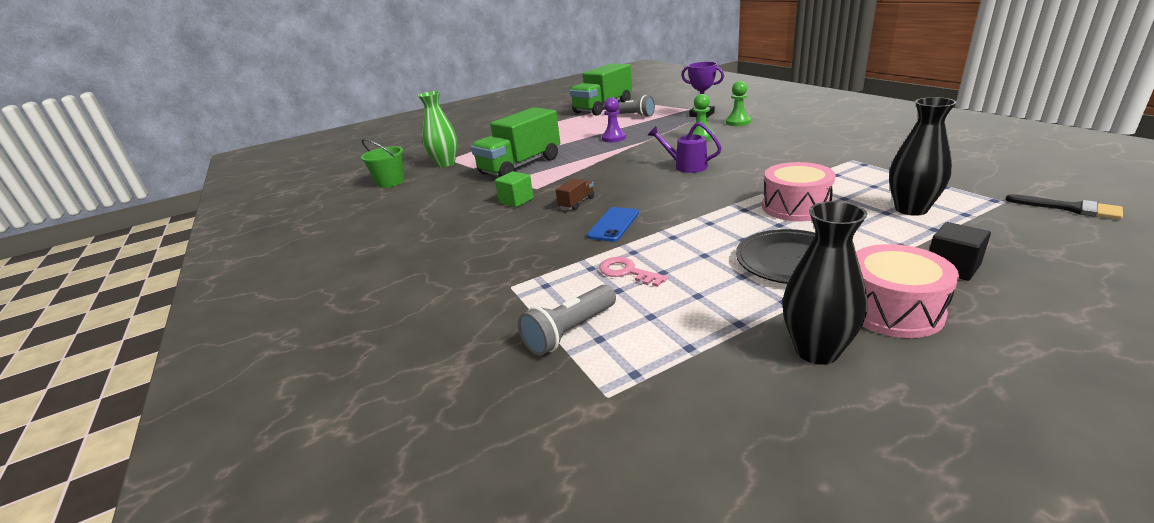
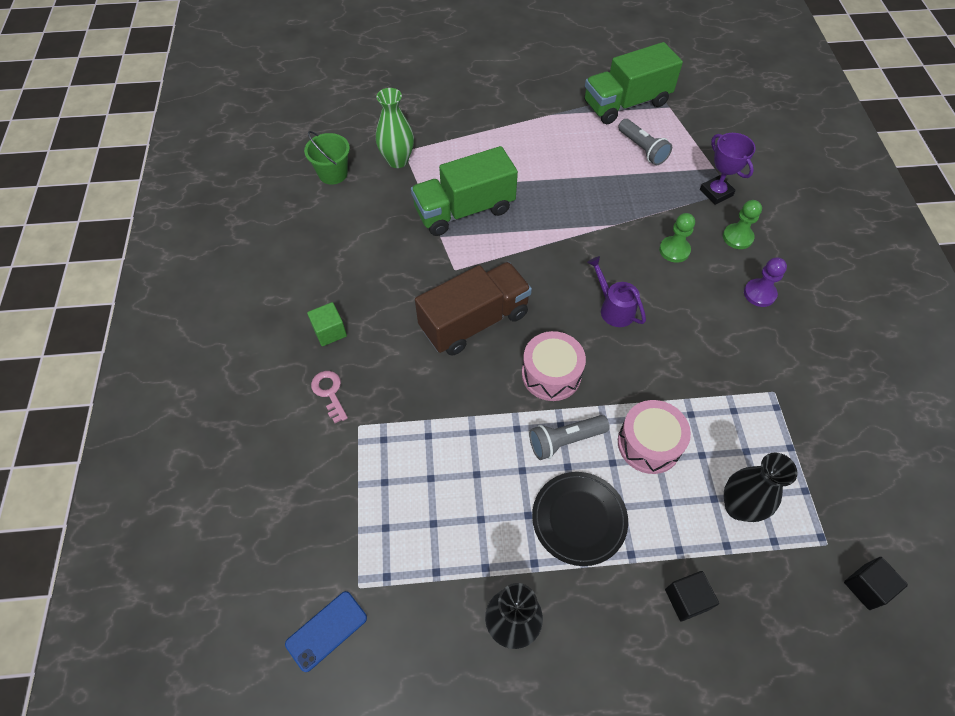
camera: 20 degrees right, 30 degrees up
green cube [495,171,534,207] -> green cube moved to [307,302,347,346]
grey flashlight [518,285,616,356] -> grey flashlight moved to [529,415,610,460]
brown truck [556,179,594,210] -> brown truck [415,262,532,356], size x2.48
blue phone [587,207,639,242] -> blue phone moved to [285,591,367,672]
pink key [599,257,668,287] -> pink key moved to [311,371,348,423]
purple pawn [602,98,626,142] -> purple pawn moved to [744,258,787,307]
pink drum [856,244,959,338] -> pink drum moved to [522,331,586,401]
black brush [1005,194,1123,219] -> black cube [844,557,908,610]

